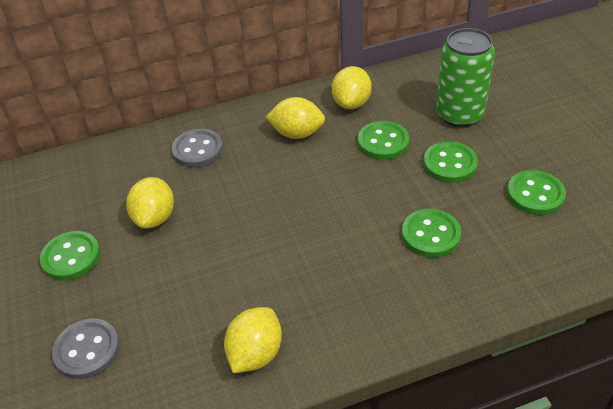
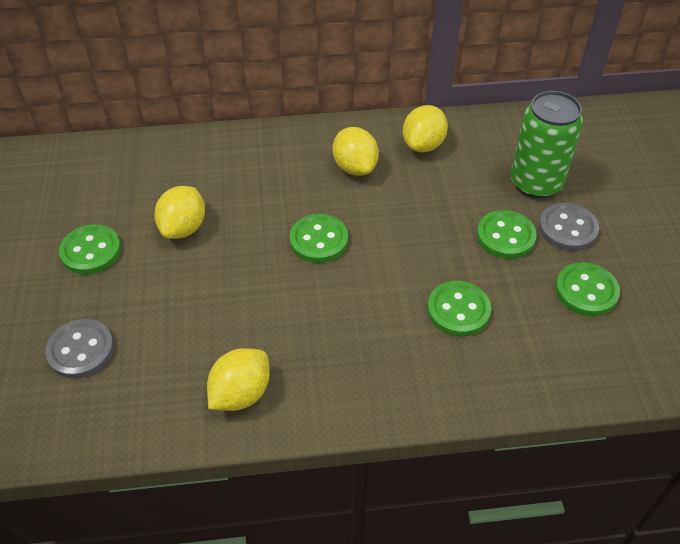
camera: 10 degrees right, 5 degrees up
grey button [171,129,223,168] -> grey button moved to [539,203,599,251]
yellow lemon [266,97,325,139] -> yellow lemon turned 45 degrees clockwise [333,127,379,176]
green button [358,121,409,160] -> green button moved to [290,214,348,263]

